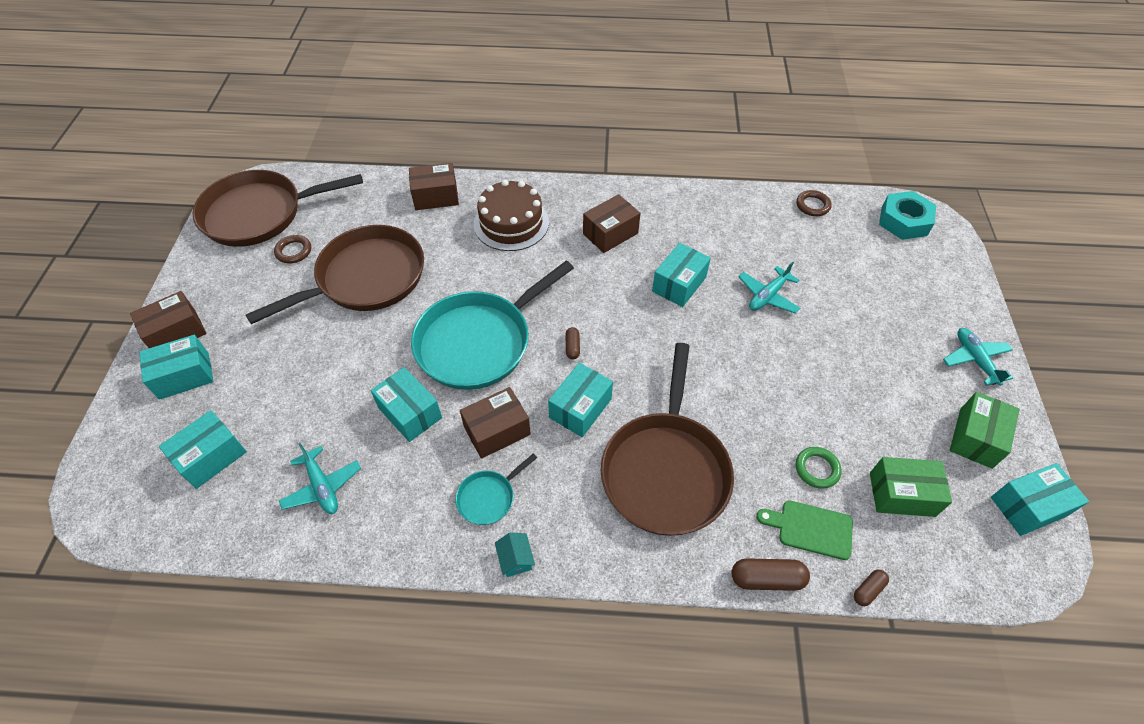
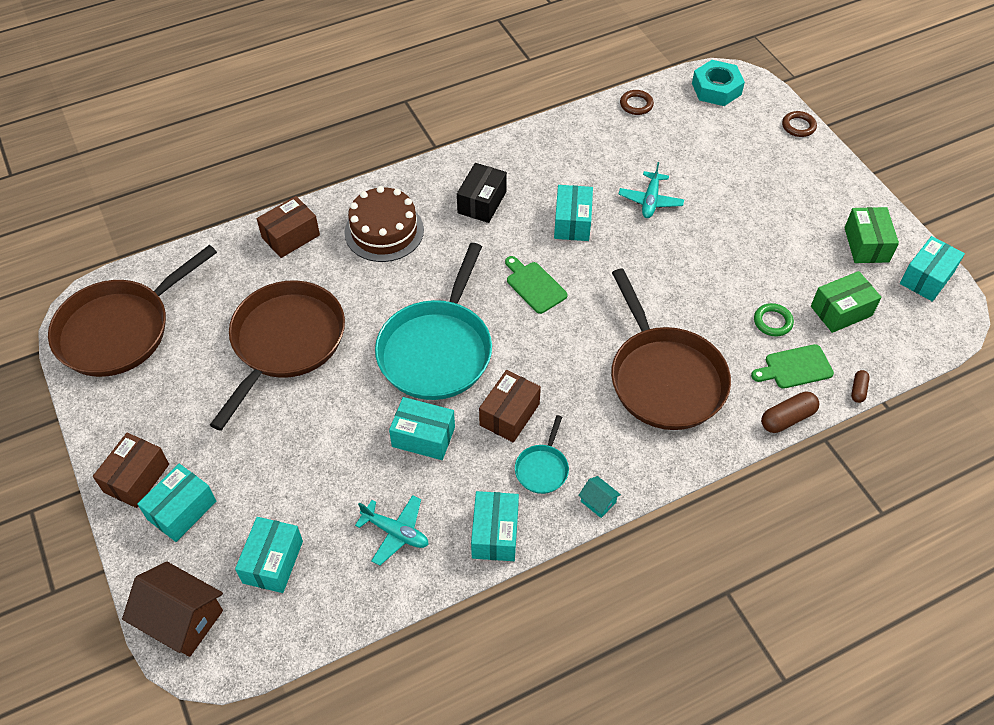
camera: 30 degrees left, 0 degrees up
brown ring [274,235,311,264] -> brown ring moved to [782,111,817,137]
turquoise box [548,363,613,437] -> turquoise box moved to [471,491,519,561]
brown capsule [565,327,580,359] -> none
brown box [583,194,640,253] -> black box [457,163,507,223]
turquoise plane [943,328,1013,386] -> none
none -> brown house [122,561,223,657]
none -> green cutting board [505,256,568,314]

